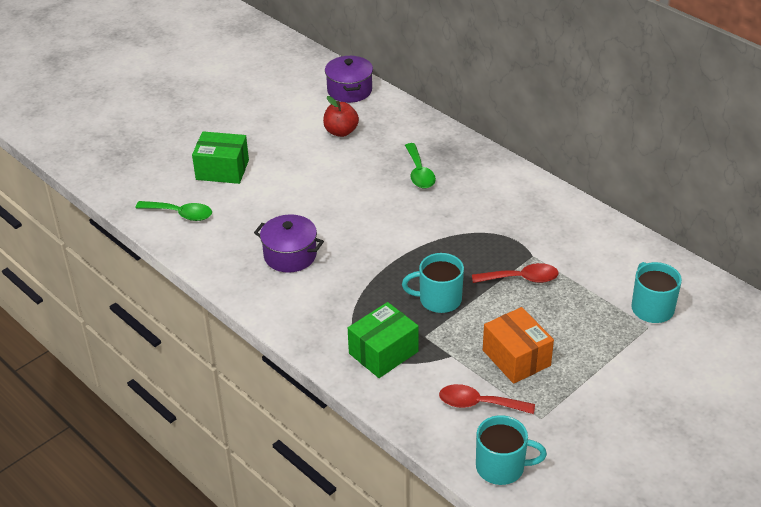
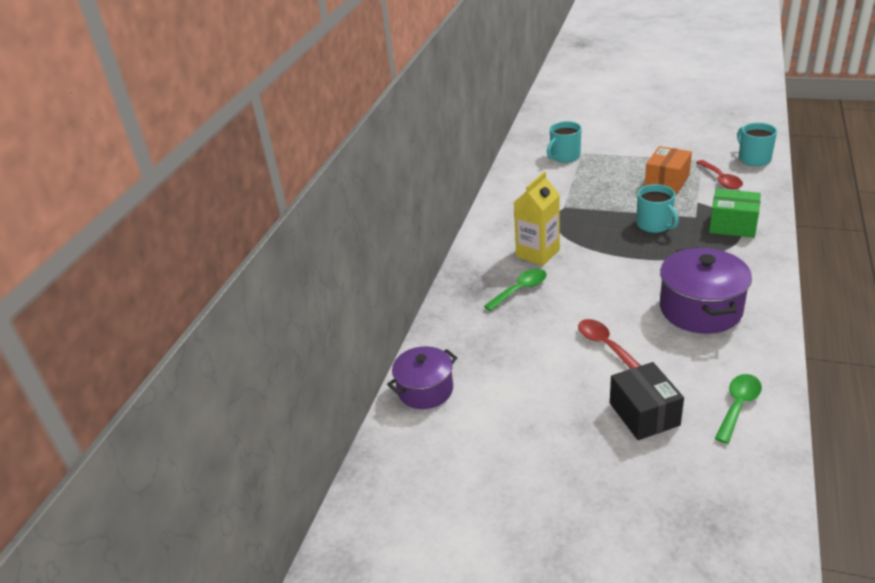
camera: 115 degrees left, 5 degrees down
green spoon [135,201,212,221] -> green spoon turned 45 degrees clockwise [714,374,762,444]
green box [192,131,249,184] -> black box [610,362,684,440]
purple pot [254,214,324,273] -> purple pot [660,247,752,334], size x1.52
red apple [323,96,359,137] -> none
red spoon [472,263,559,283] -> red spoon moved to [578,319,641,369]
none -> yellow carton [513,172,560,266]

